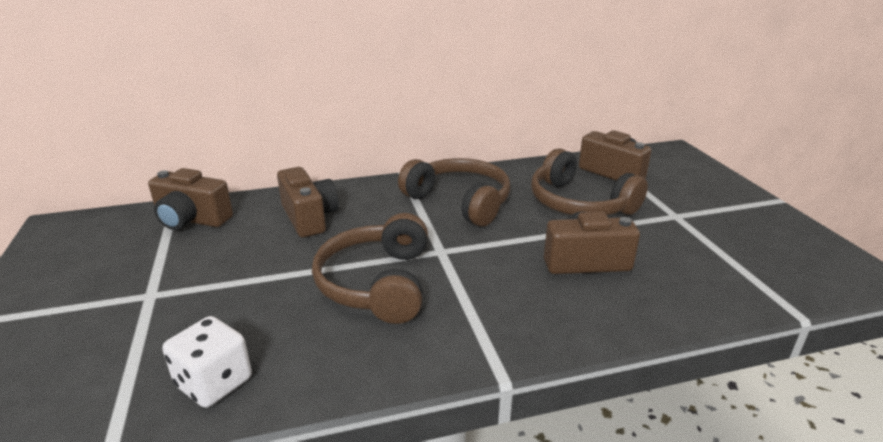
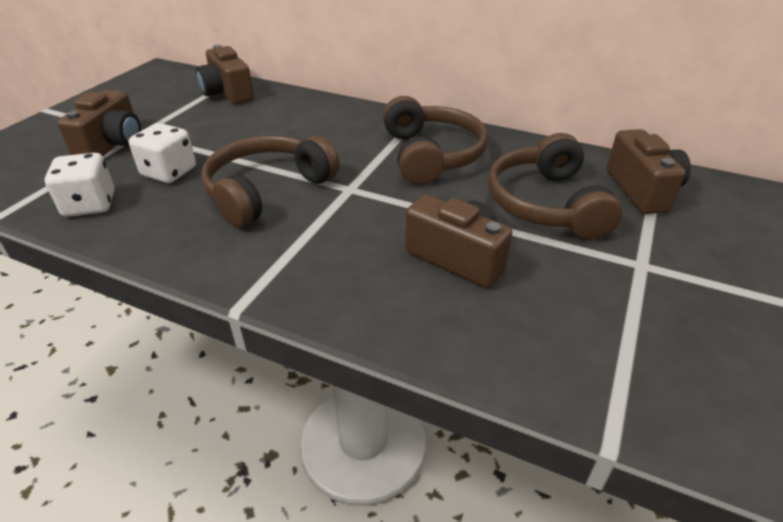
camera: 40 degrees right, 10 degrees up
brown camera [277,167,339,238] -> brown camera moved to [57,90,141,156]
none -> white dice [129,123,196,183]

